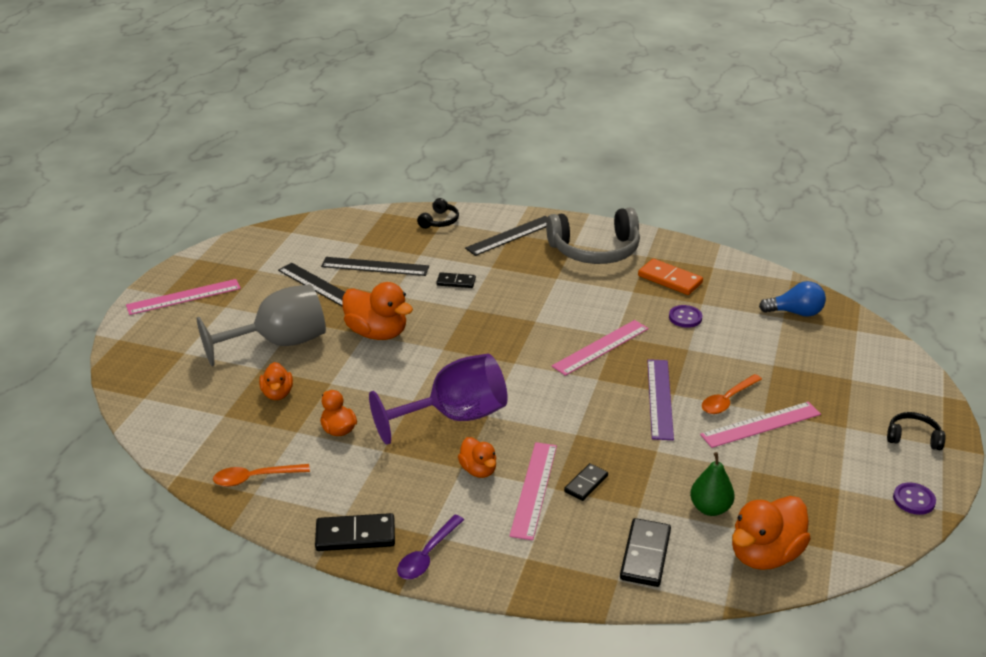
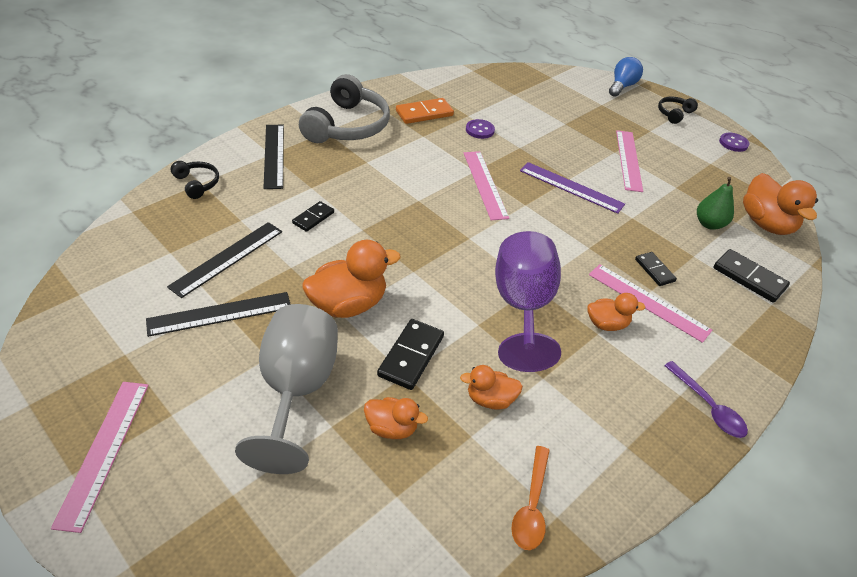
camera: 65 degrees left, 10 degrees up
black domino [315,513,395,551] -> black domino moved to [377,319,444,390]
orange spoon [702,374,762,414] -> none
blue light bulb [759,281,826,317] -> blue light bulb moved to [609,57,643,97]

